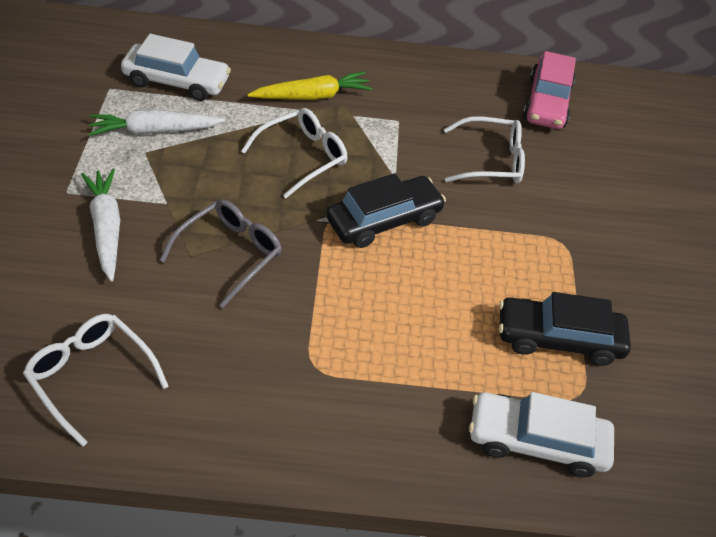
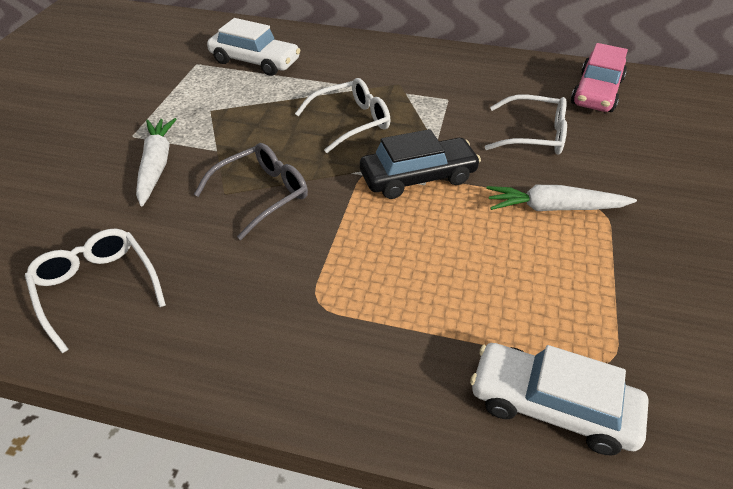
camera: 15 degrees right, 5 degrees down
white carrot [88,110,225,136] -> white carrot moved to [486,185,637,211]
yellow carrot [247,72,372,100] -> none
black car [499,292,631,366] -> none

